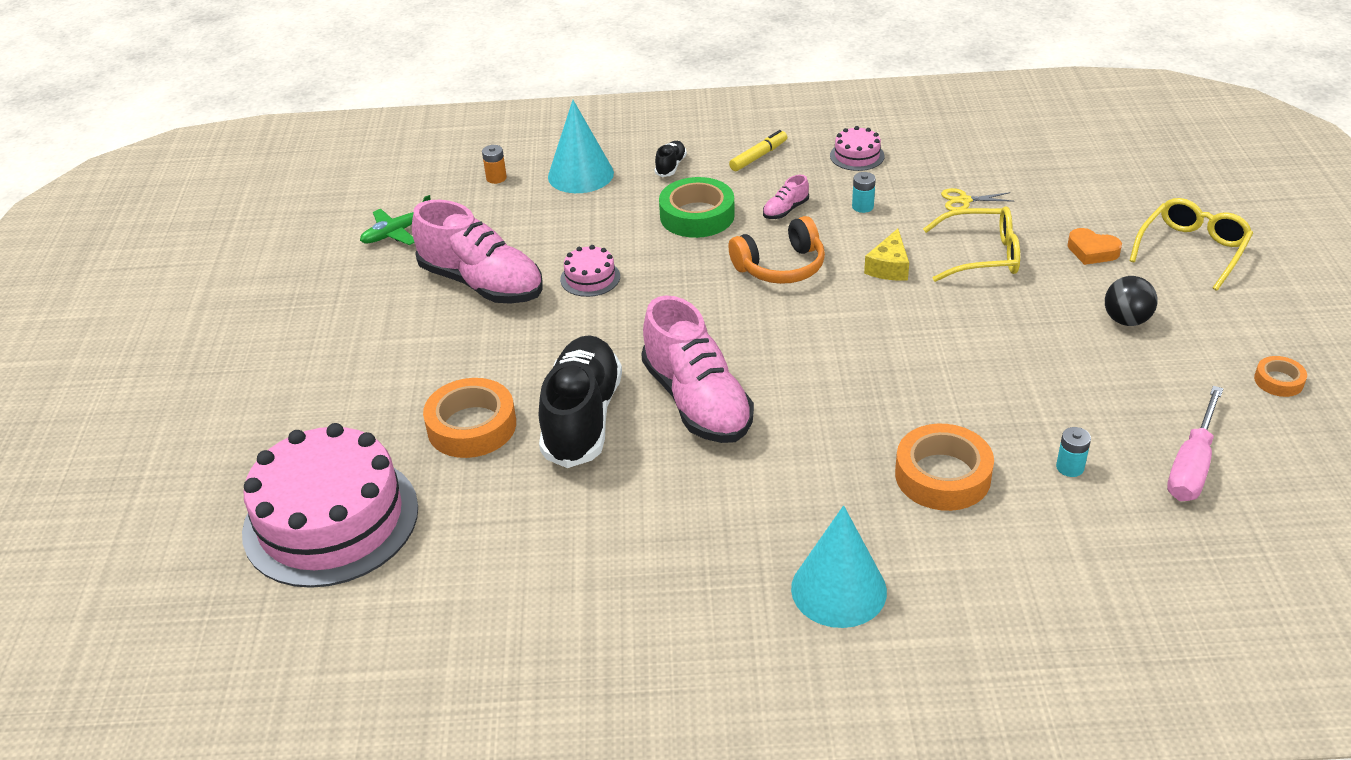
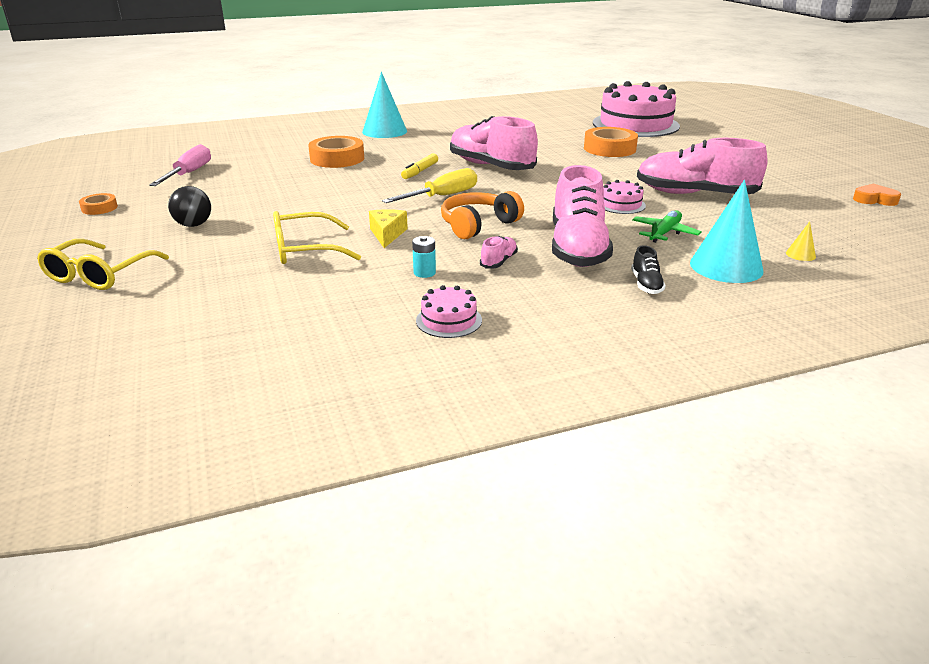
camera: 160 degrees right, 10 degrees down
green plane [360,195,431,245] -> green plane moved to [632,211,702,243]
orange battery [482,145,507,184] -> yellow cone [786,221,816,261]
black shoe [539,335,622,468] -> none
green tape [659,177,735,238] -> pink shoe [552,165,613,267]
yellow marker [729,130,787,171] -> yellow marker moved to [401,153,438,179]
yellow scissors [941,188,1012,211] -> none
turquoise battery [1056,427,1091,477] -> none
orange heart [1067,228,1122,265] -> orange heart moved to [853,184,901,206]
none -> yellow screwdriver [382,168,477,203]

